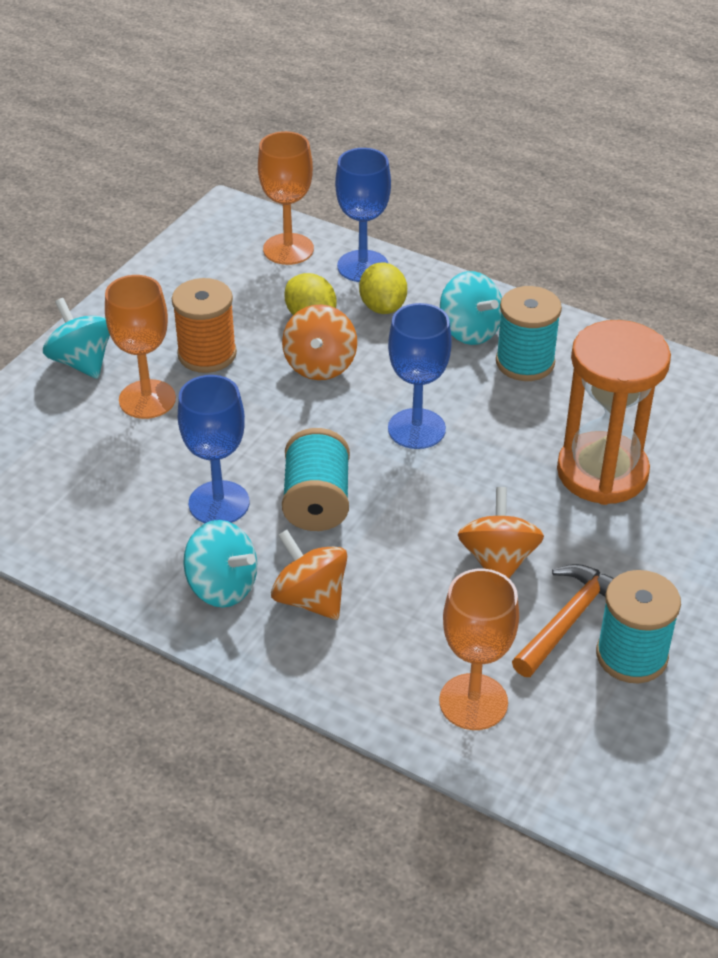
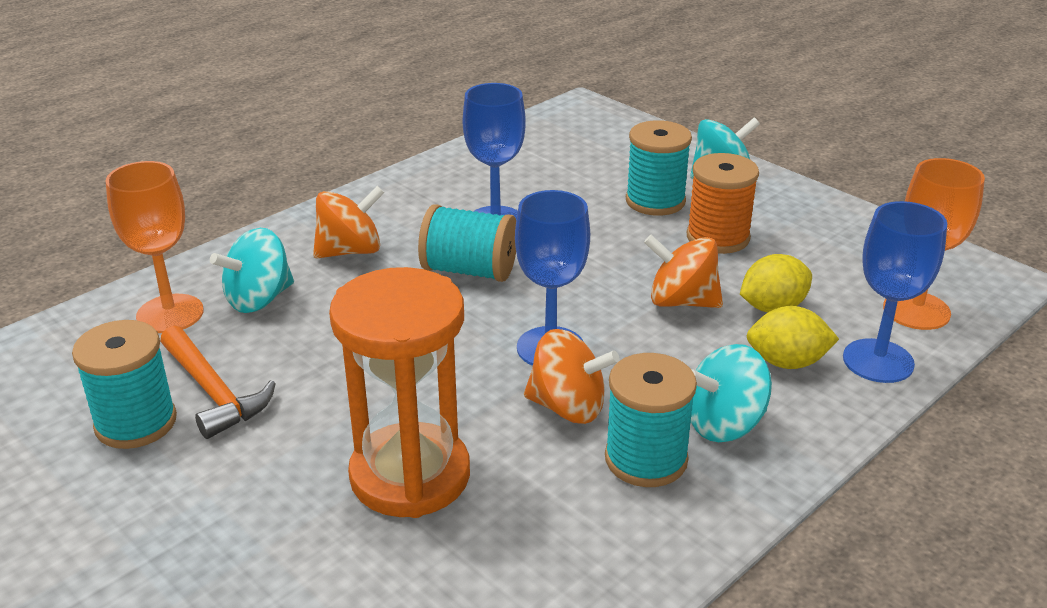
camera: 105 degrees right, 10 degrees down
orange goblet [105,275,176,419] -> turquoise spool [626,120,692,216]
turquoise spinning top [183,520,257,608] -> turquoise spinning top moved to [210,228,294,313]
orange spinning top [458,487,544,578] -> orange spinning top moved to [524,329,620,424]

